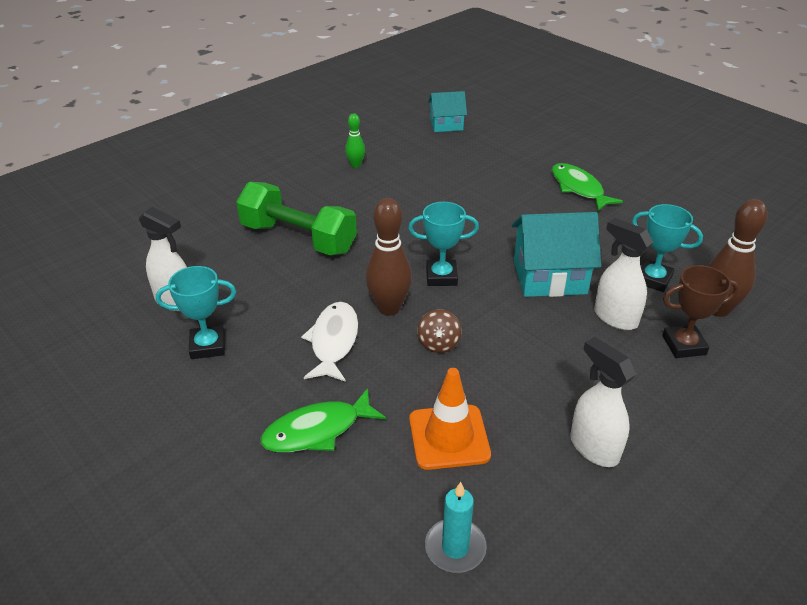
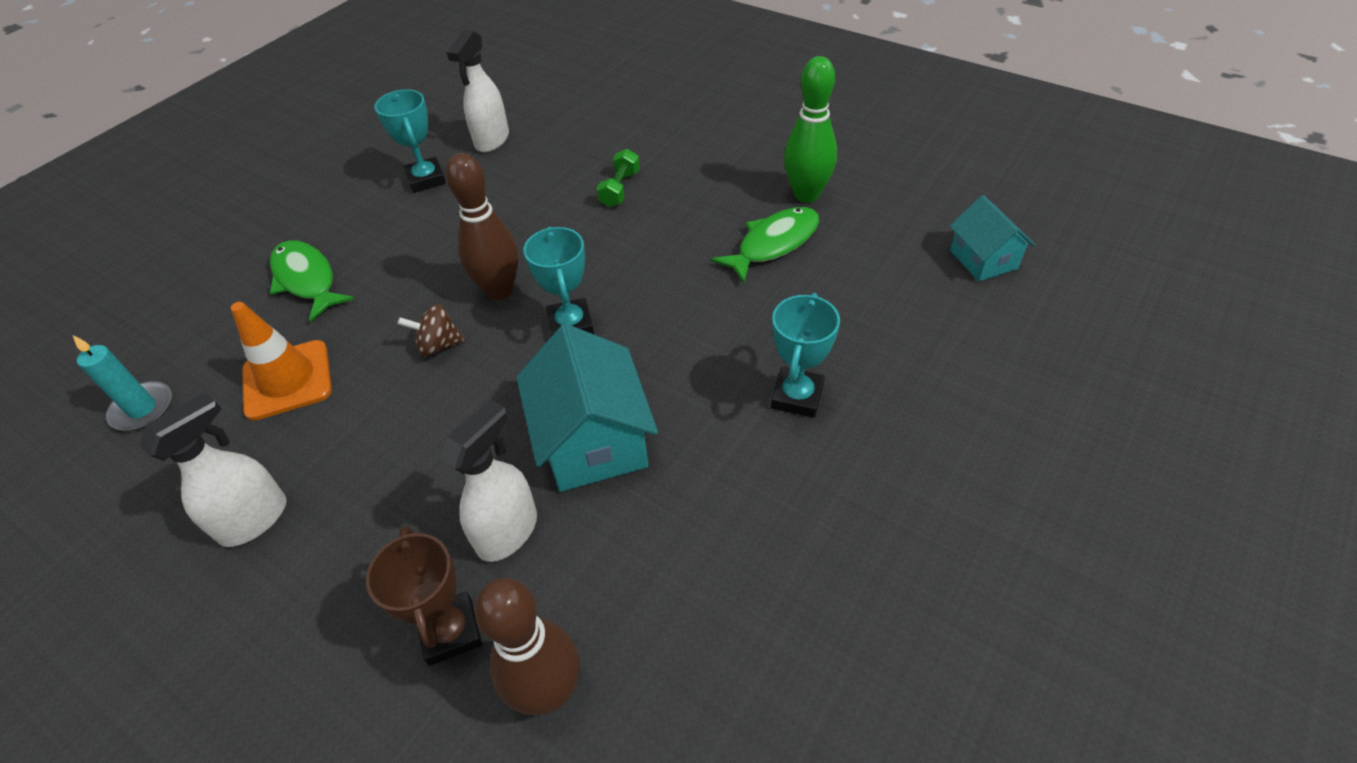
camera: 80 degrees right, 10 degrees up
green dumbbell [236,182,357,255] -> green dumbbell [597,149,640,207], size x0.45
white fish [301,302,358,382] -> none
green bowling pin [345,113,365,168] -> green bowling pin [784,56,837,203], size x1.79
green fish [552,163,623,211] -> green fish moved to [711,207,819,283]
turquoise trophy [632,204,703,292] -> turquoise trophy moved to [771,293,840,418]

